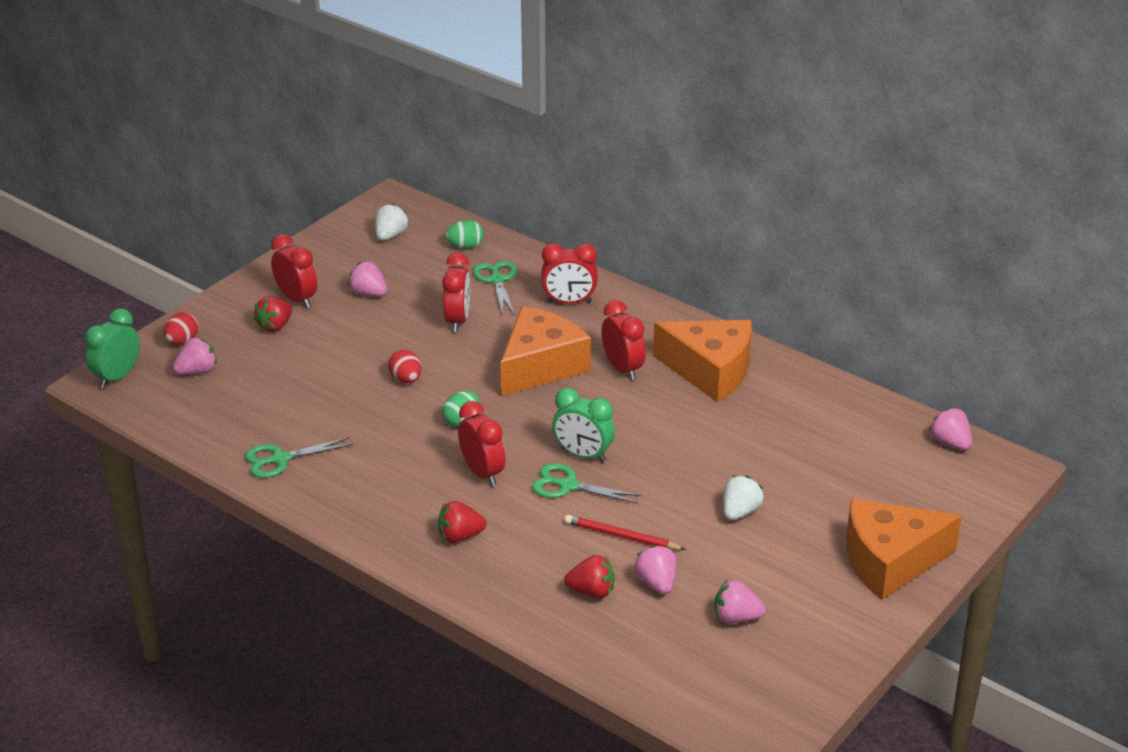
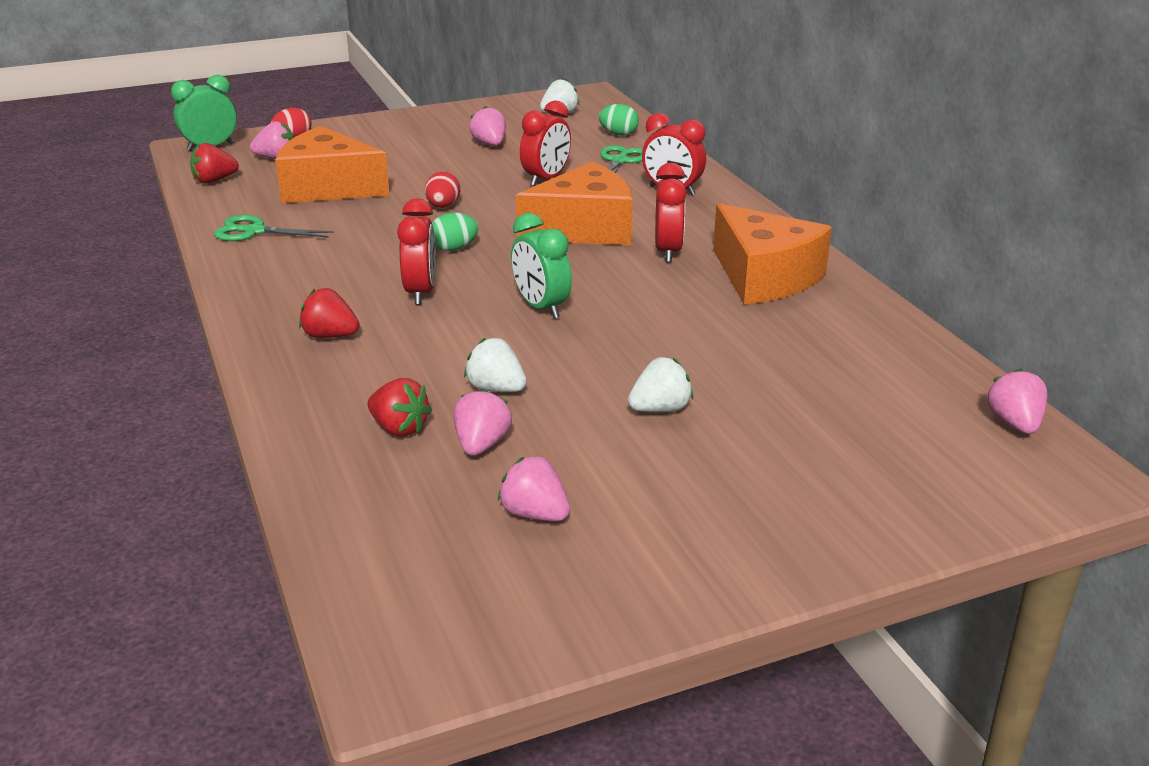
camera: 30 degrees right, 5 degrees down
red strawberry [253,296,292,332] -> red strawberry moved to [190,143,239,184]
red clock [271,234,317,308] -> none
green scissors [532,463,642,504] -> none
red pencil [565,515,686,550] -> white strawberry [464,338,527,392]
orange cheese [846,498,962,600] -> orange cheese moved to [275,126,390,203]

